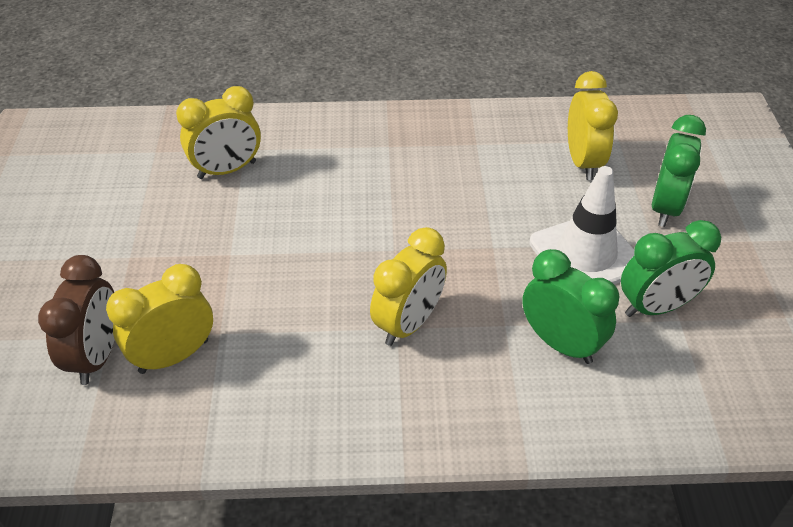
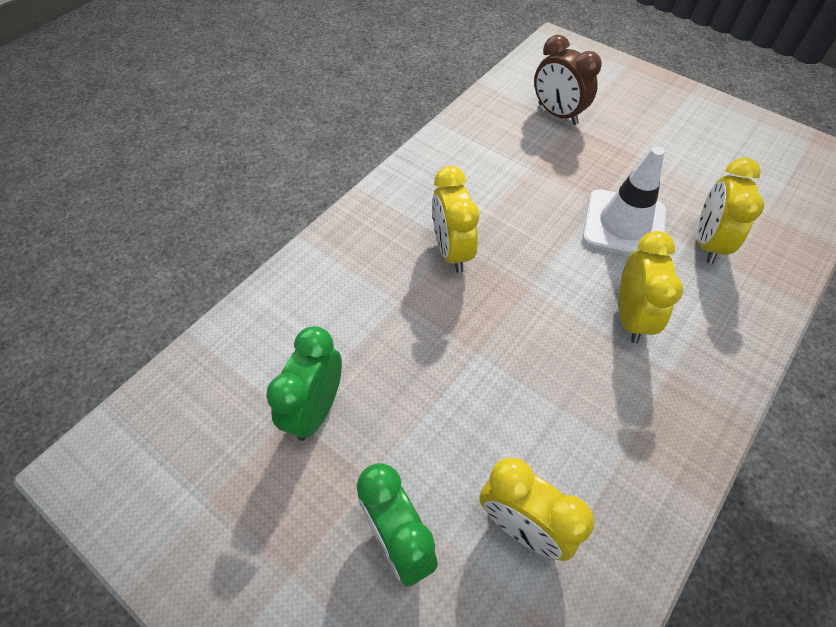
camera: 130 degrees right, 10 degrees up
yellow clock [106,264,213,374] -> yellow clock moved to [619,231,683,343]
green clock [522,249,619,364] -> none
white traffic cone [529,166,634,285] -> white traffic cone moved to [583,146,666,255]

